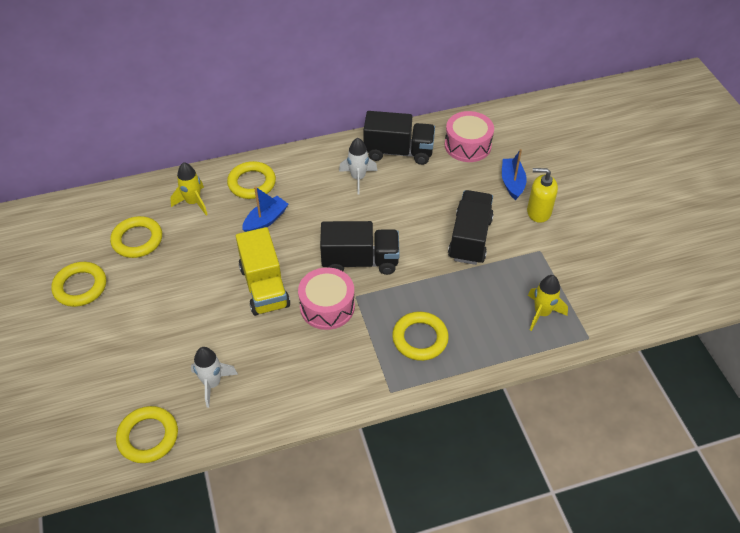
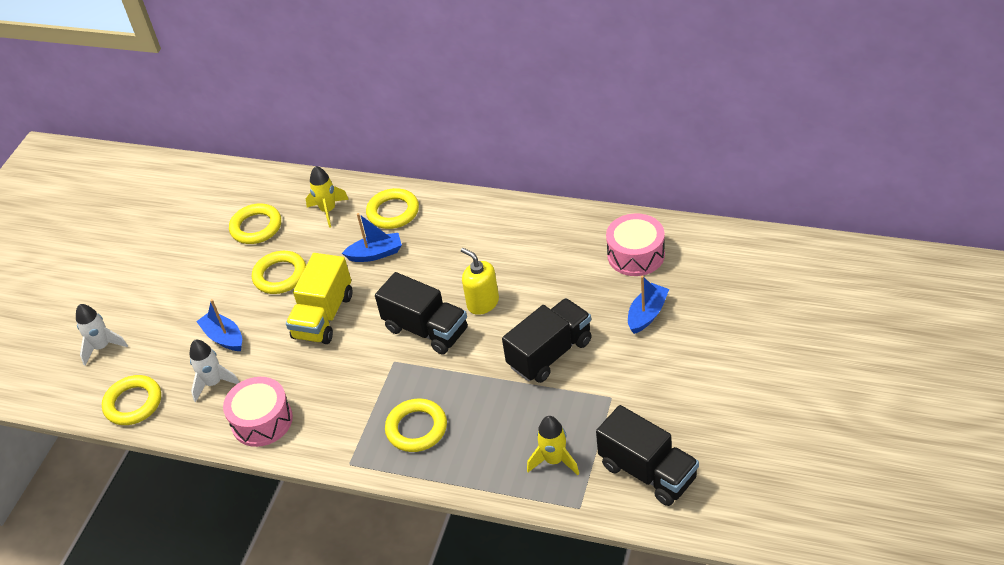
camera: 40 degrees right, 5 degrees down
yellow ring [51,262,106,307] -> yellow ring moved to [252,251,306,294]
pink drum [298,267,355,330] -> pink drum moved to [223,377,293,447]
white rocket [339,138,377,195] -> white rocket moved to [76,304,128,366]
black truck [363,111,435,165] -> black truck moved to [596,405,699,506]
yellow soap dispenser [527,168,558,223] -> yellow soap dispenser moved to [461,248,499,315]
none -> blue boat [196,299,242,351]

